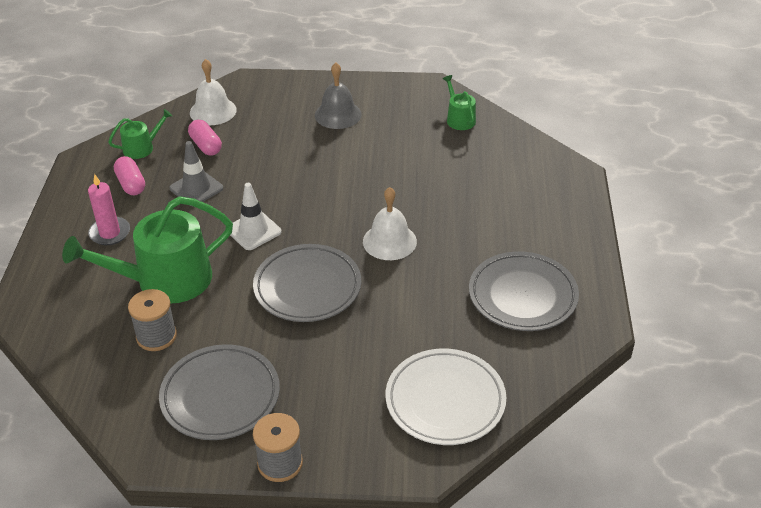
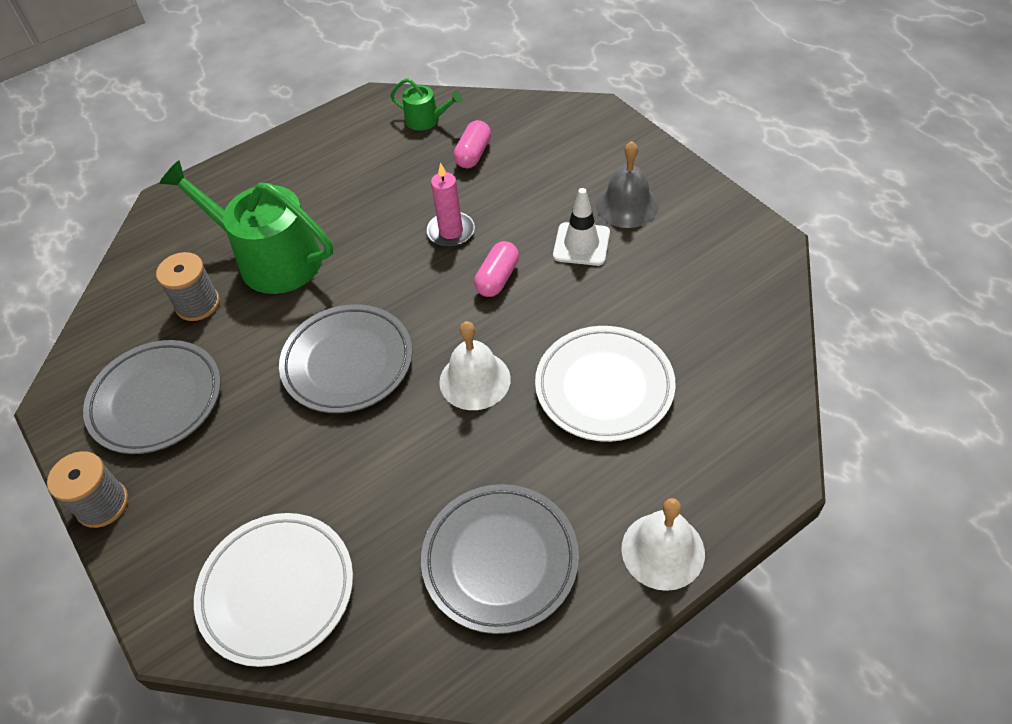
camera: 55 degrees right, 10 degrees up
pink candle [88,174,130,245] -> pink candle moved to [427,163,475,247]
pink capsule [114,156,145,195] -> pink capsule moved to [474,241,519,297]
grey traffic cone [170,141,223,206] -> none
white bell [190,59,237,125] -> white bell moved to [621,498,705,591]
white traffic cone [230,183,282,250] -> white traffic cone moved to [553,188,610,266]
green watering can [443,75,476,130] -> none
none -> white plate [535,326,676,442]

